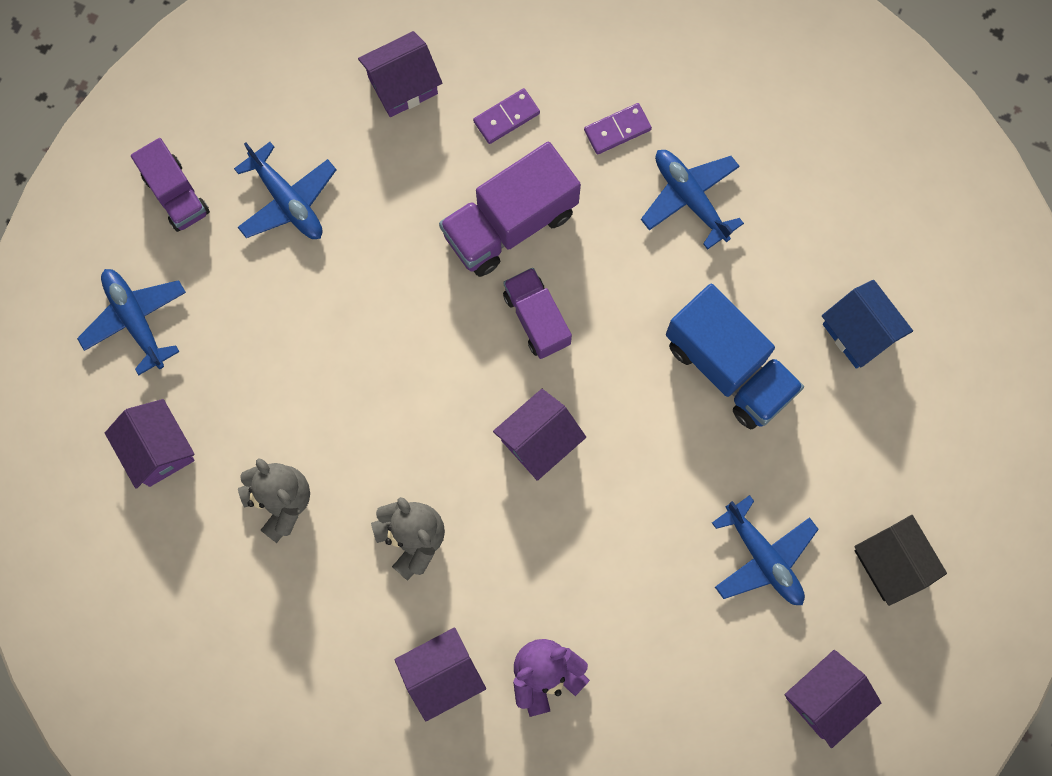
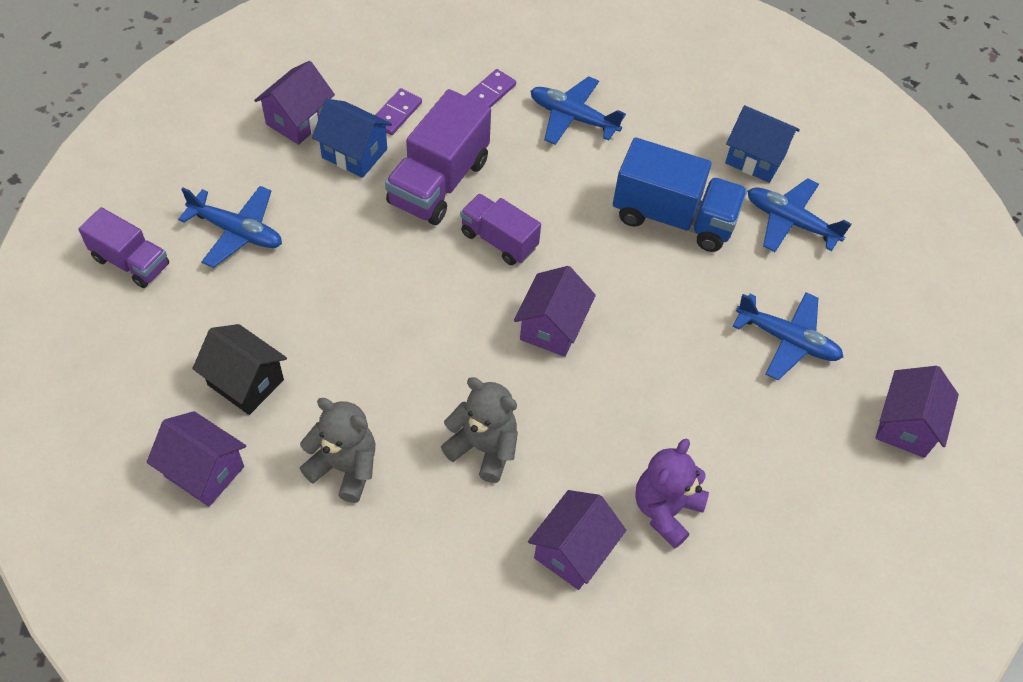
camera: 30 degrees left, 20 degrees down
blue plane [77,269,186,375] -> blue plane moved to [748,178,852,252]
black house [854,515,947,606] -> black house moved to [192,324,287,415]
none -> blue house [312,99,392,178]

